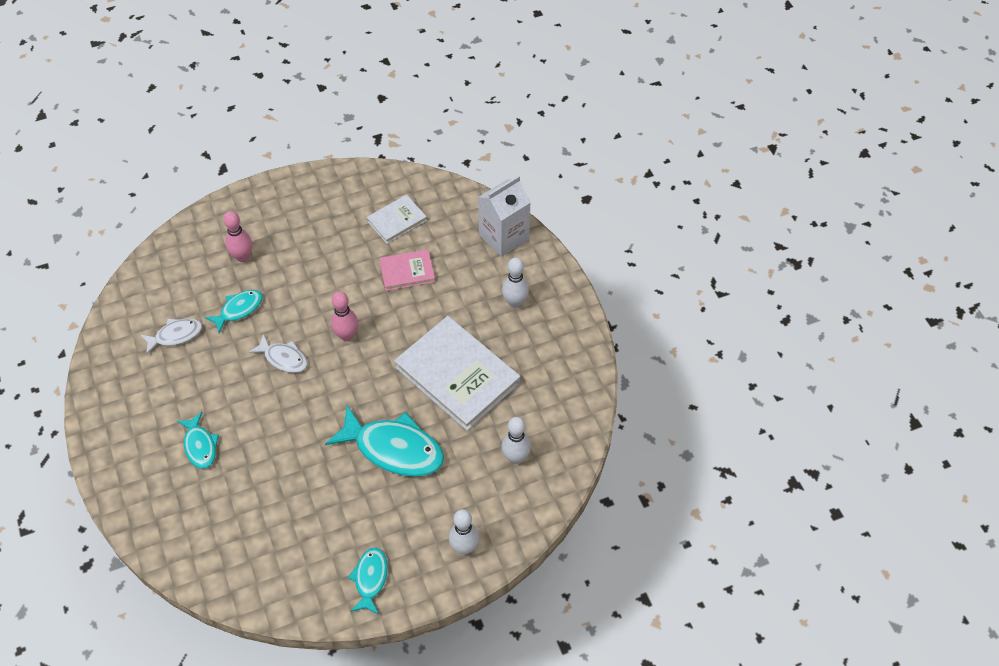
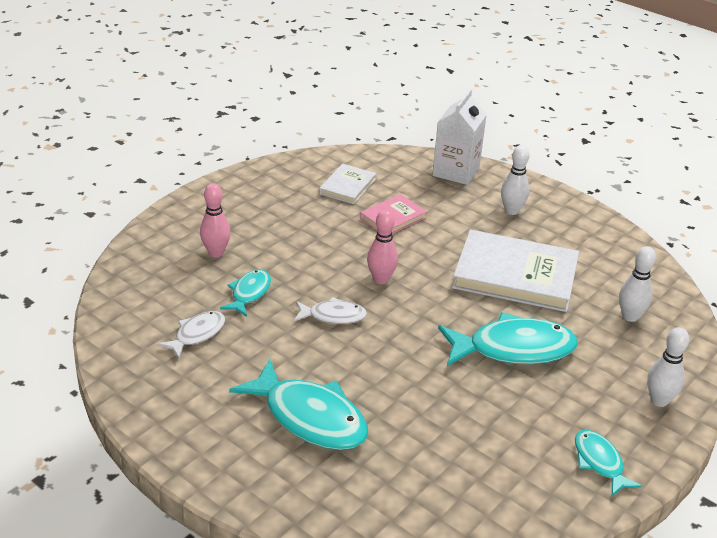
camera: 30 degrees left, 20 degrees down
turquoise fish [177,412,219,469] -> turquoise fish [229,359,368,450], size x1.84

